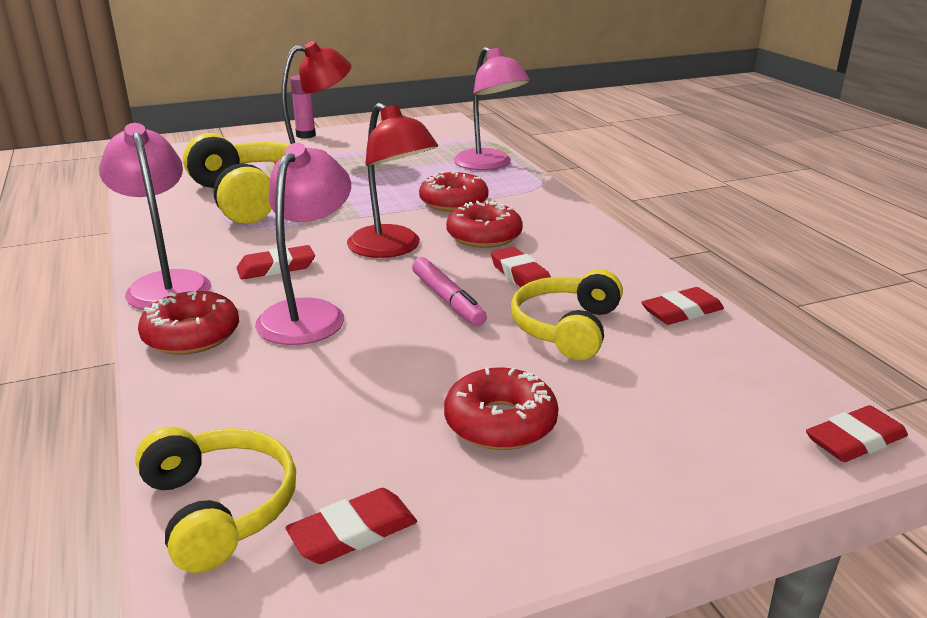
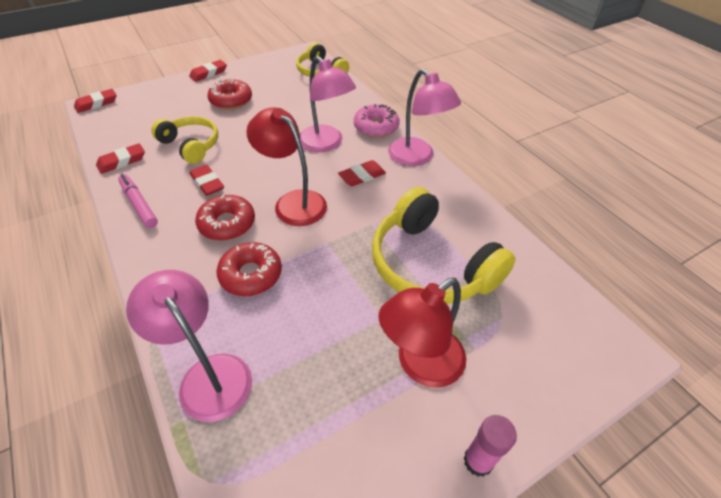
camera: 170 degrees right, 20 degrees up
red donut [138,291,239,355] -> pink donut [354,104,400,138]
pink lamp [255,143,351,345] -> pink lamp turned 45 degrees counterclockwise [300,56,356,152]
red eraser [285,488,417,564] -> red eraser moved to [189,60,227,82]
pink marker [412,257,487,326] -> pink marker moved to [118,174,158,228]
yellow headphones [511,269,623,360] -> yellow headphones turned 60 degrees counterclockwise [151,116,218,164]

